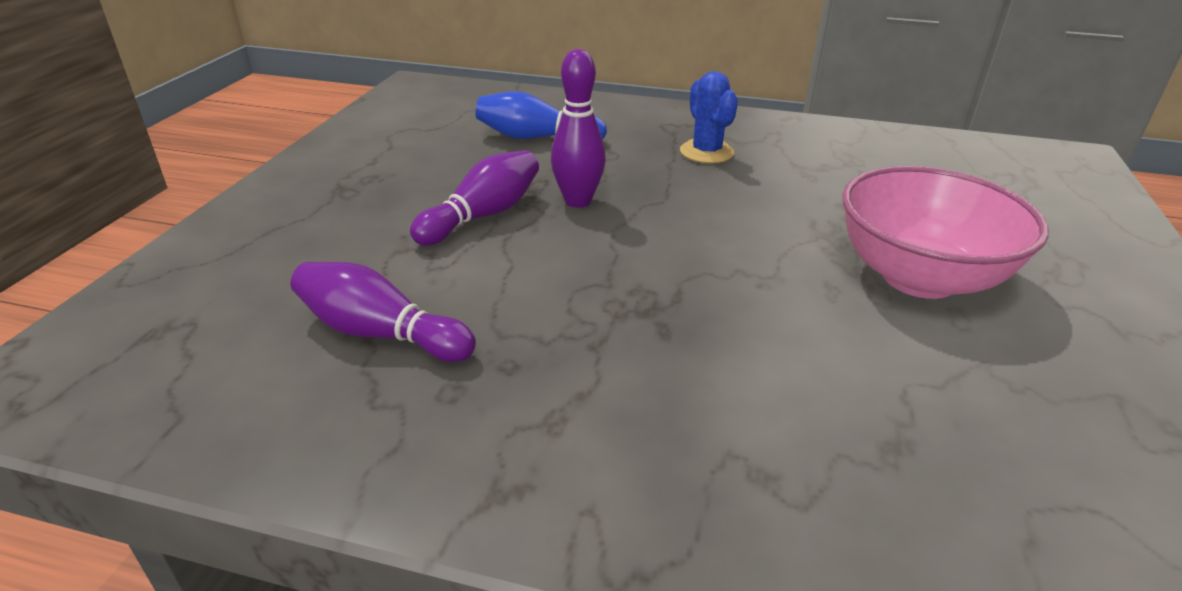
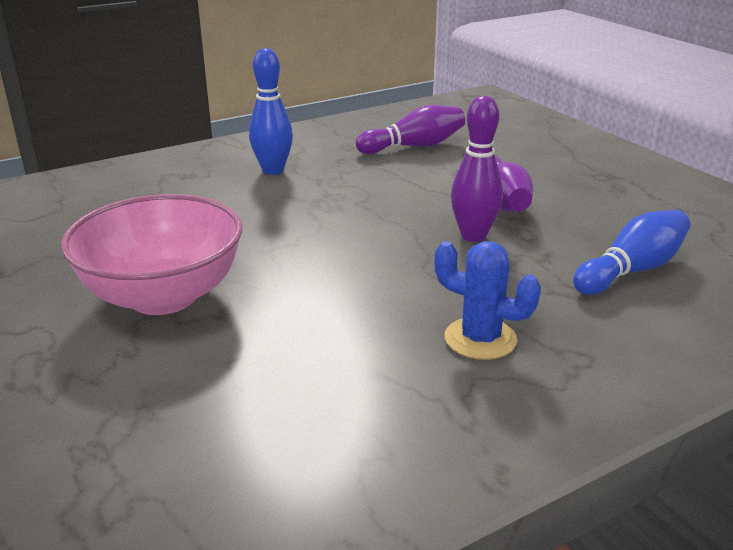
camera: 135 degrees right, 5 degrees down
none -> blue bowling pin [249,48,293,175]

